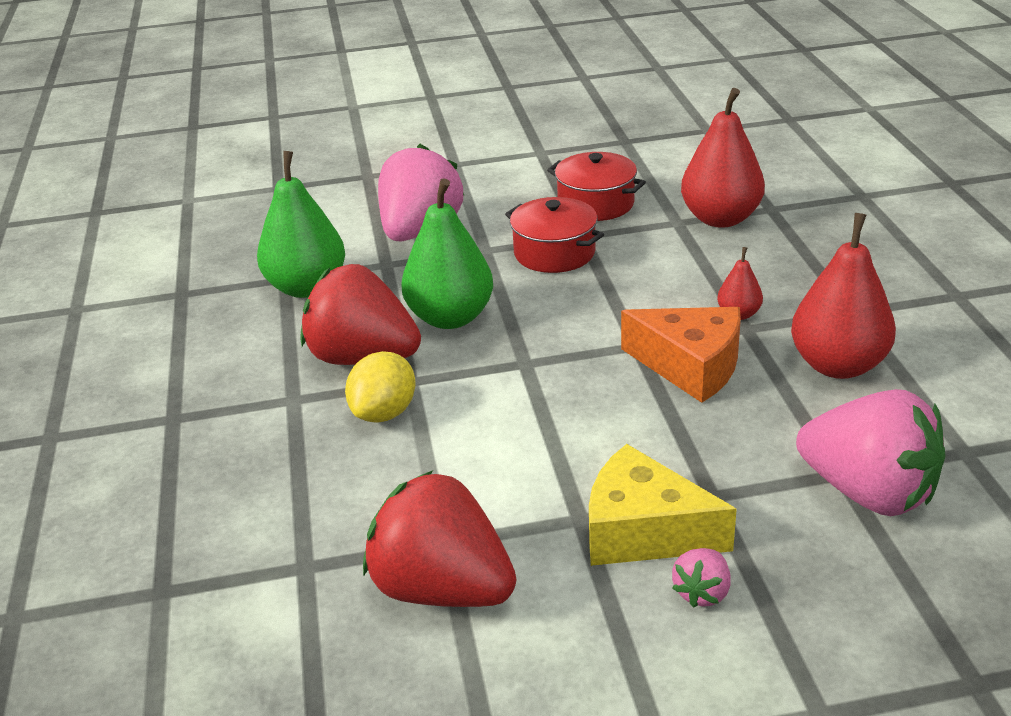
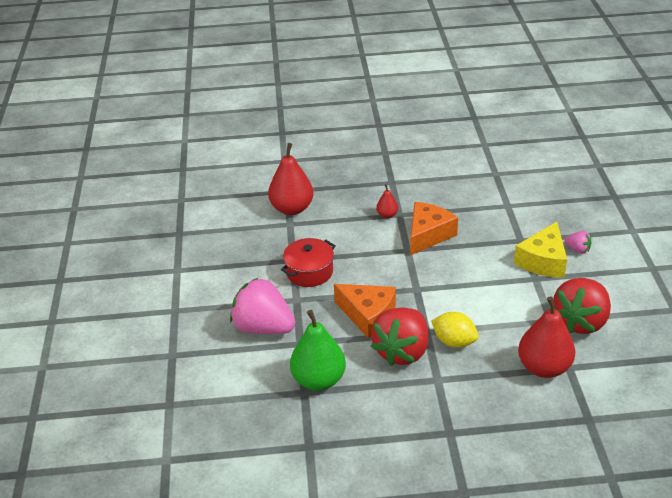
camera: 85 degrees left, 5 degrees up
green pear [401,178,493,329] -> orange cheese [334,284,396,339]
red pot [547,152,646,221] -> none
red pear [791,213,896,379] -> red pear moved to [518,296,575,378]
pink strawberry [796,389,945,516] -> none

